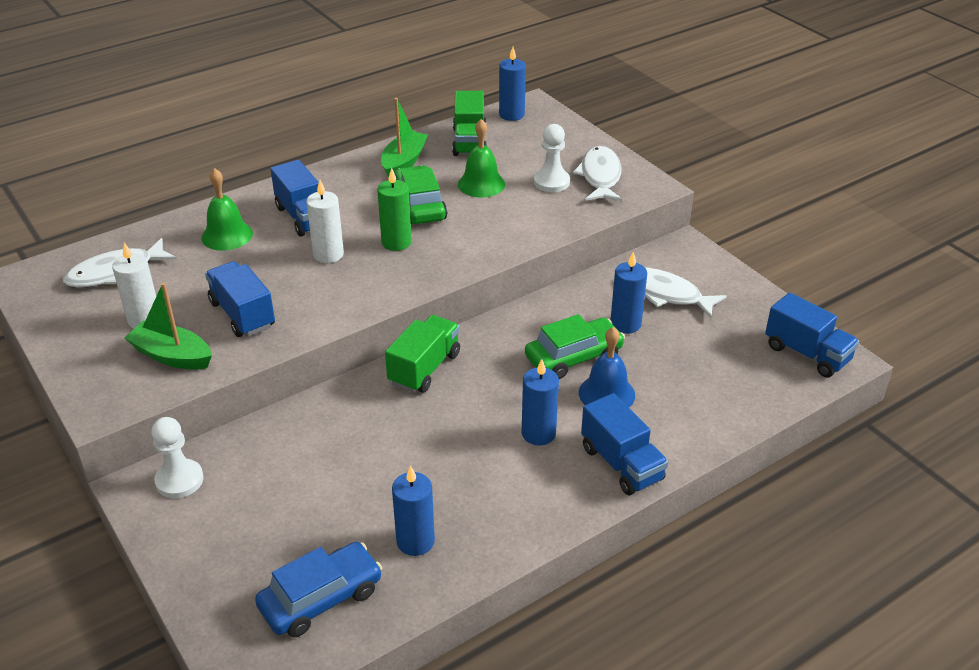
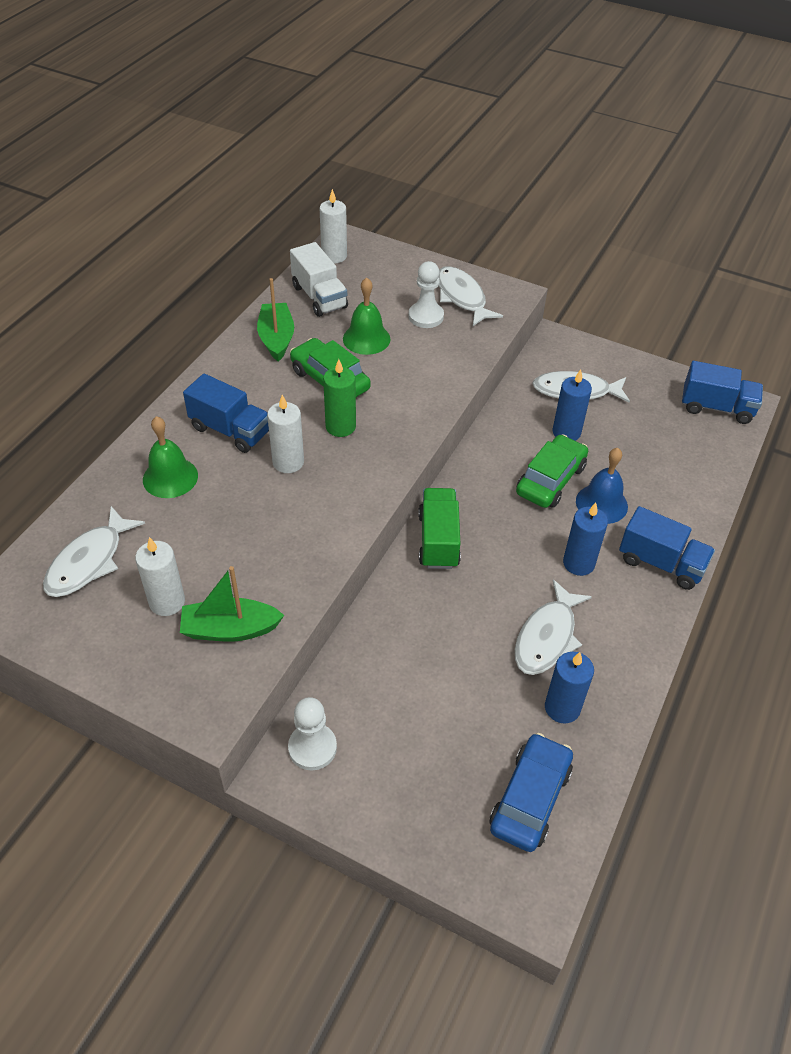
camera: 30 degrees left, 10 degrees up
blue truck [205,261,275,337] -> none
green truck [452,91,487,156] -> white truck [290,242,348,317]
blue candle [499,47,526,121] -> white candle [319,189,347,263]
none -> white fish [515,579,592,675]

